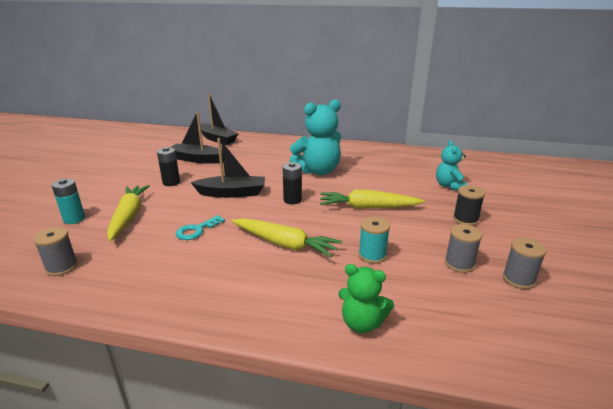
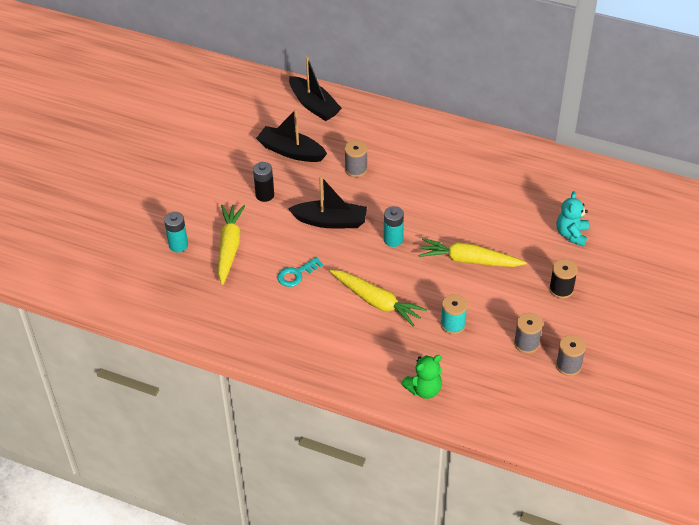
camera: 10 degrees right, 20 degrees up
grey spool [33,227,78,276] -> grey spool moved to [344,140,367,177]
black battery [283,162,302,205] -> turquoise battery [384,206,404,247]
turquoise teddy bear [289,100,341,175] -> none
green teddy bear [338,264,394,333] -> green teddy bear turned 60 degrees counterclockwise [402,355,442,399]

